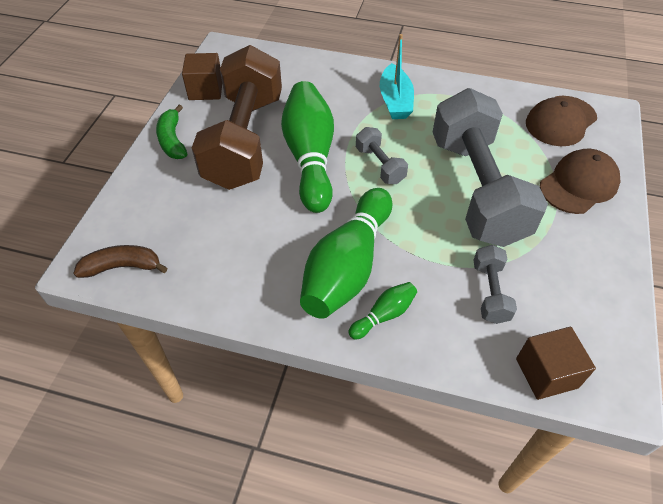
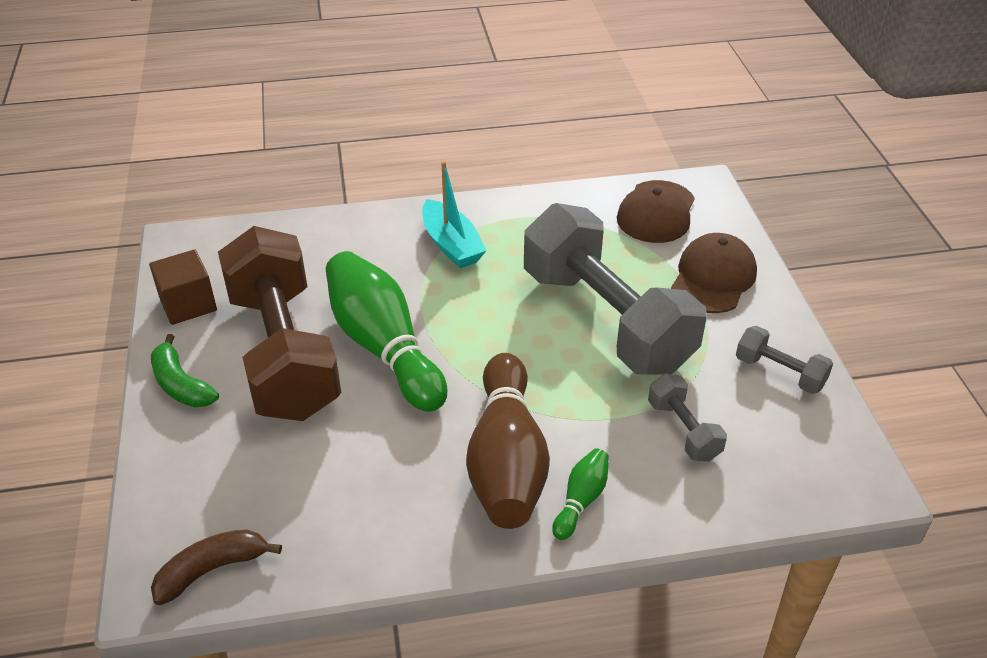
camera: 25 degrees left, 10 degrees down
green bowling pin [300,188,392,319] -> brown bowling pin [466,353,550,529]
grey dumbbell [356,127,408,184] -> grey dumbbell moved to [736,326,833,394]
brown cube [516,327,596,400] -> none

